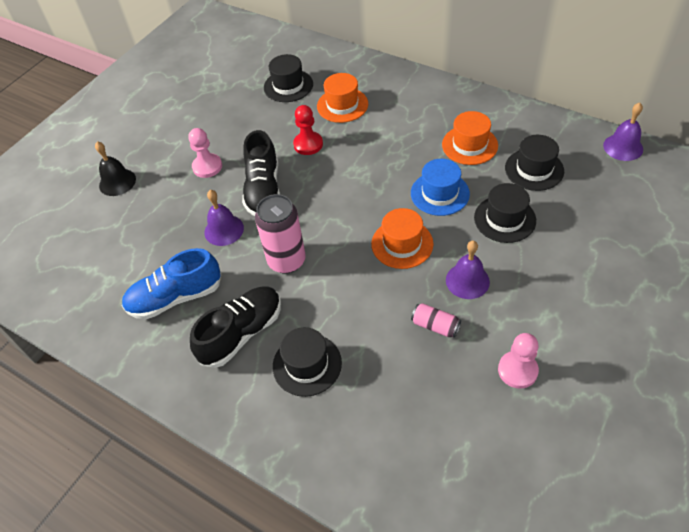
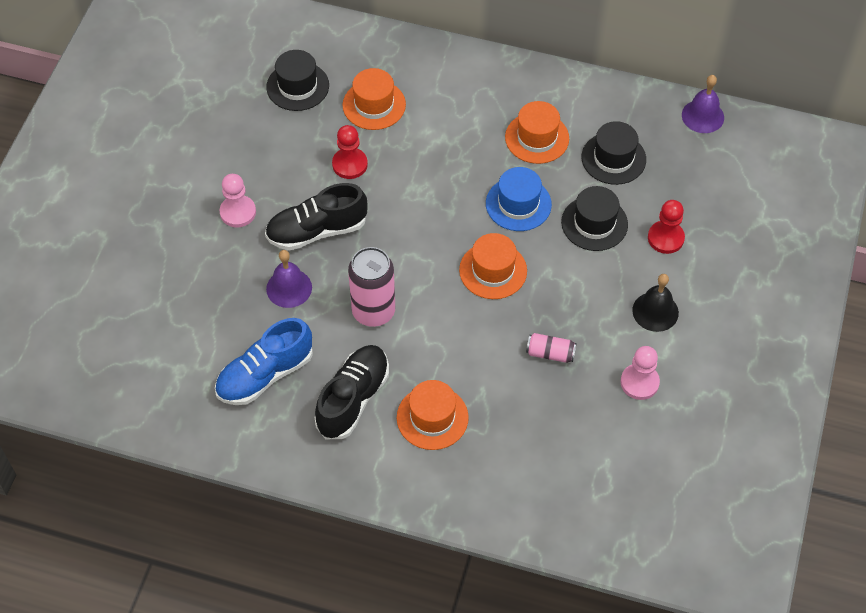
camera: 20 degrees left, 5 degrees up
black bell [95,141,136,196] -> black bell moved to [632,274,679,332]
black shoe [242,130,280,216] -> black shoe turned 90 degrees clockwise [265,183,368,251]
black hat [273,327,342,397] -> orange hat [397,380,469,450]
purple bell [446,241,490,299] -> none
none -> red pawn [648,200,685,254]

